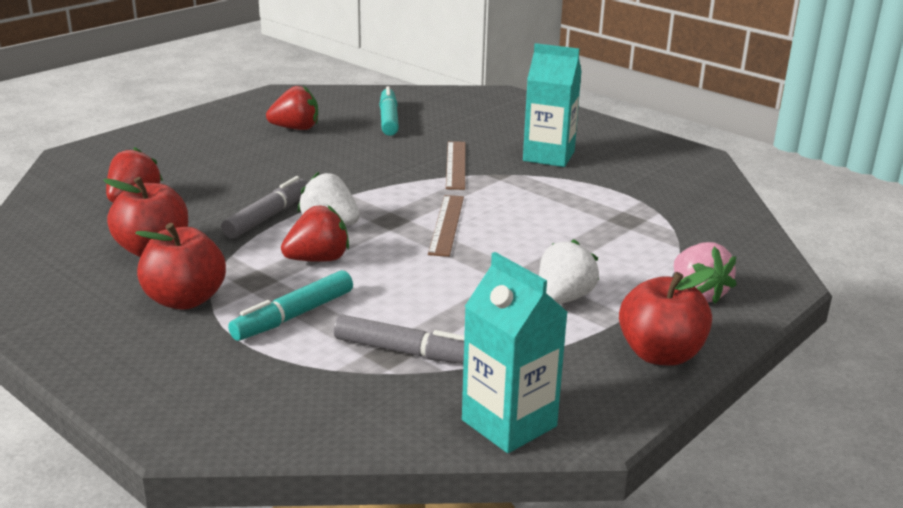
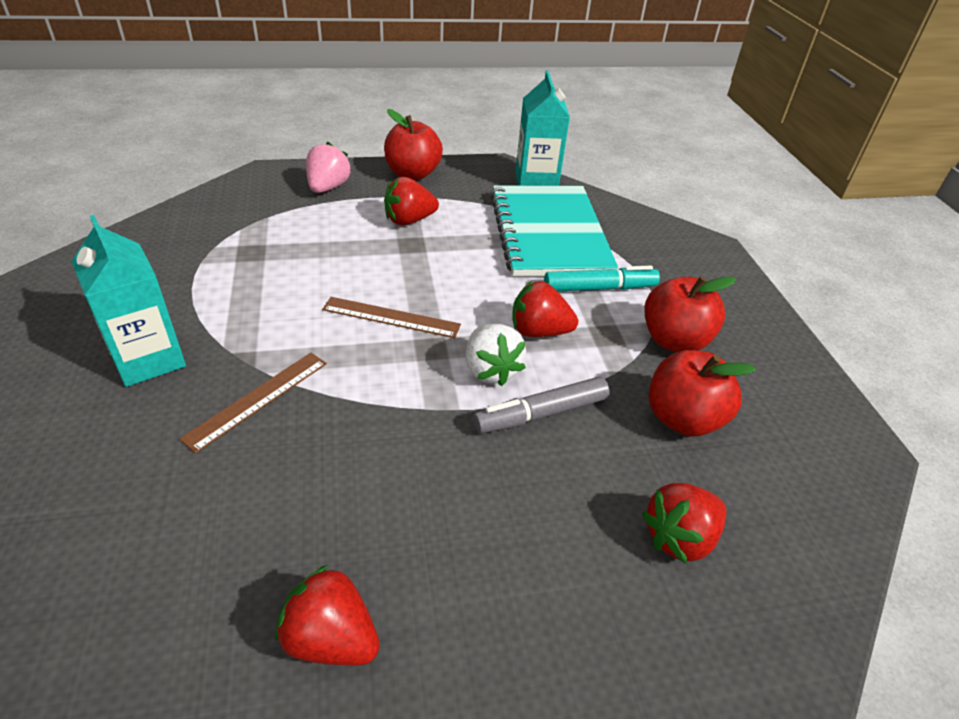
camera: 145 degrees left, 15 degrees up
grey marker [334,315,464,364] -> turquoise notebook [490,186,618,277]
turquoise marker [379,86,399,136] -> none
brown ruler [428,195,464,257] -> brown ruler turned 60 degrees clockwise [322,297,461,338]
white strawberry [539,239,599,304] -> red strawberry [384,177,439,225]

